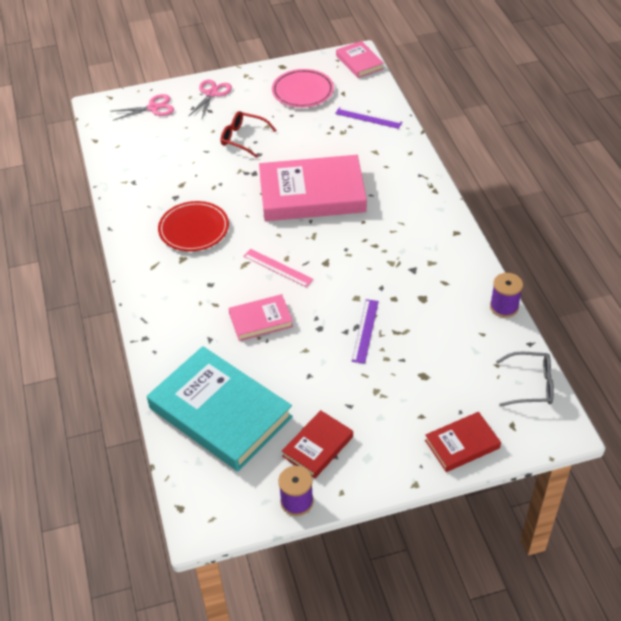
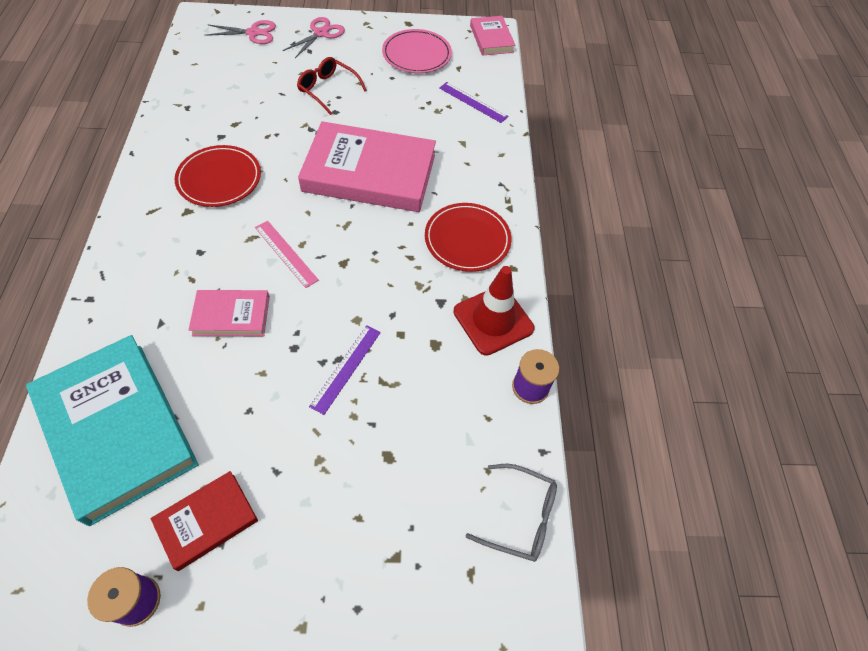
camera: 10 degrees right, 10 degrees up
red book [425,412,501,472] -> none
none -> red plate [425,203,512,272]
none -> red traffic cone [453,266,535,356]

